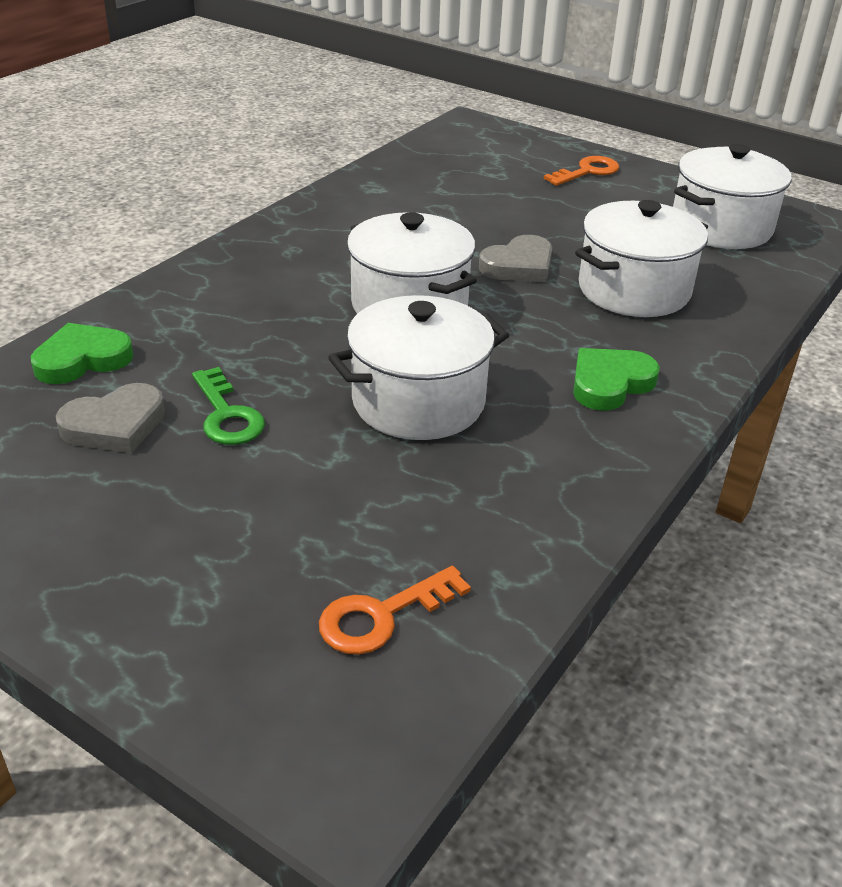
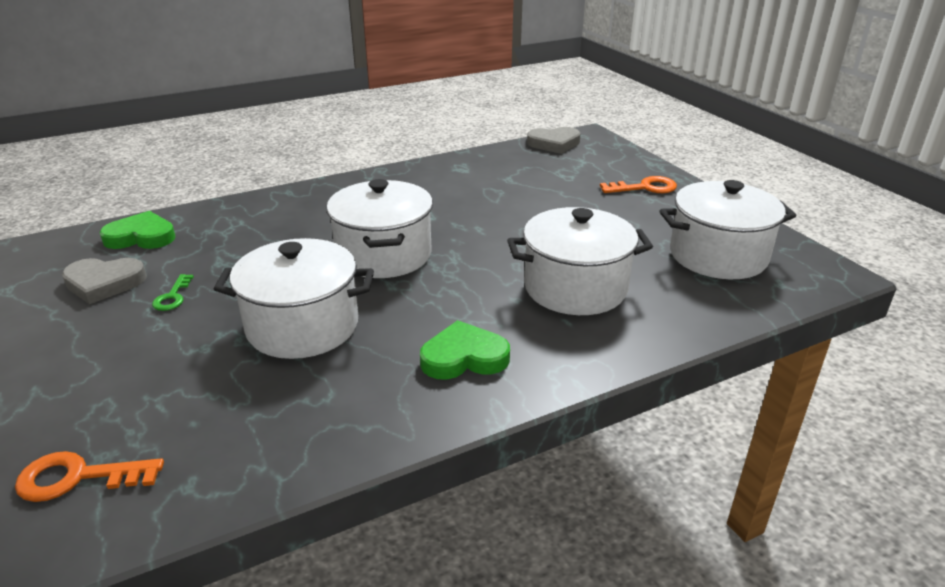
camera: 30 degrees right, 5 degrees down
green key [192,367,265,445] -> green key [152,274,194,311], size x0.64
grey heart [479,235,552,282] -> grey heart moved to [527,127,580,154]

